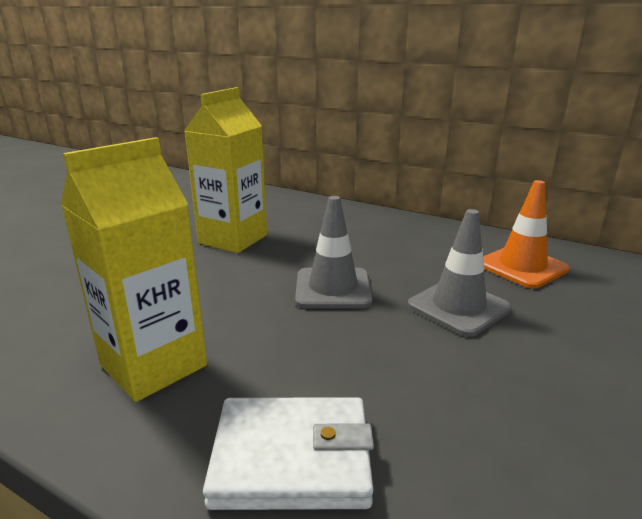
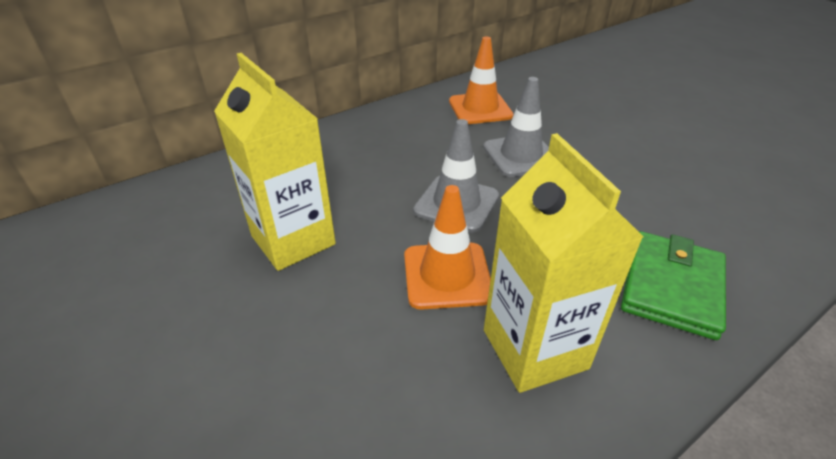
camera: 65 degrees left, 15 degrees up
white wallet [203,397,374,510] -> green wallet [621,231,726,340]
none -> orange traffic cone [404,185,491,310]

